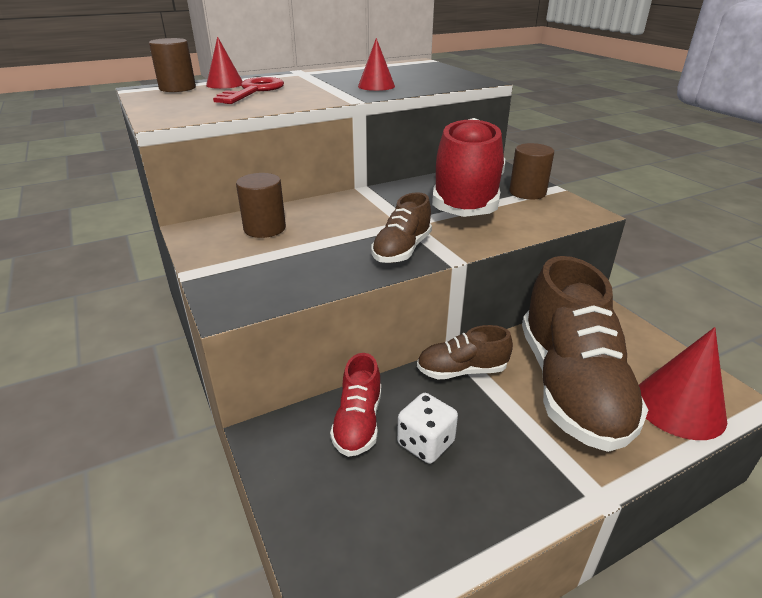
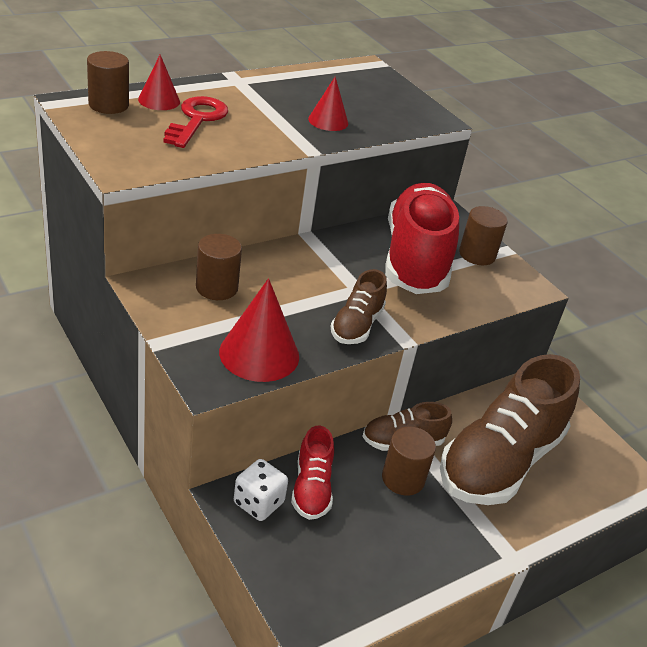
camera: 10 degrees left, 5 degrees up
white dice [397,393,458,464] -> white dice moved to [234,459,288,521]
brown shoe [522,256,648,452] -> brown shoe turned 45 degrees clockwise [440,354,580,505]
red cone [639,327,727,440] -> red cone moved to [219,278,299,382]
none -> brown cylinder [382,427,436,496]

